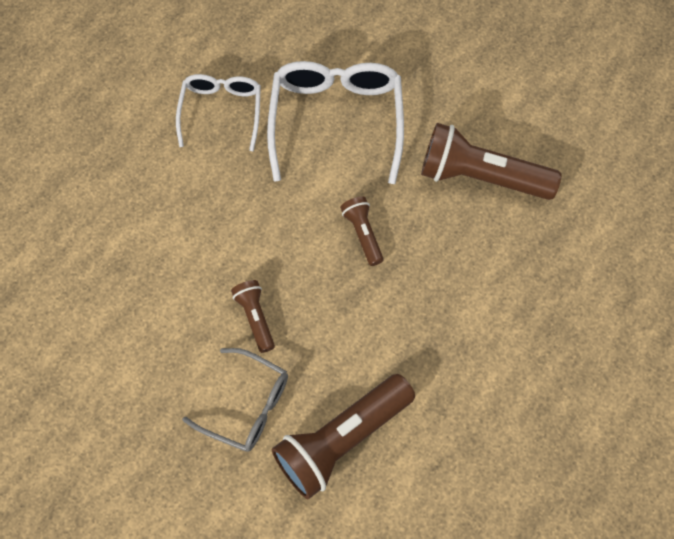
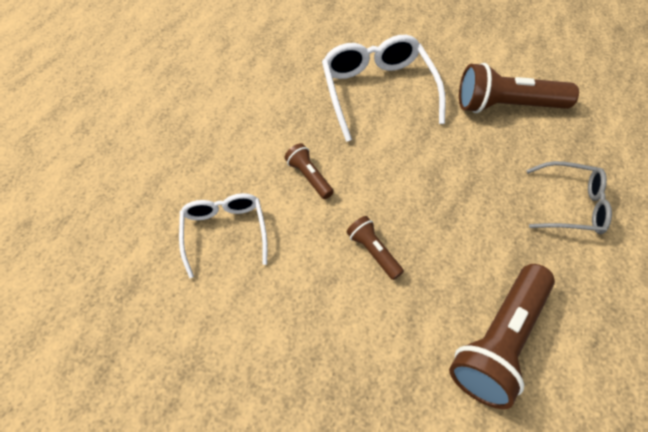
camera: 15 degrees left, 10 degrees down
white glasses [176,74,261,151] -> white glasses moved to [179,193,267,278]
grey glasses [182,348,288,452] -> grey glasses moved to [526,161,612,234]
brown flashlight [340,196,384,266] -> brown flashlight moved to [284,143,334,199]

